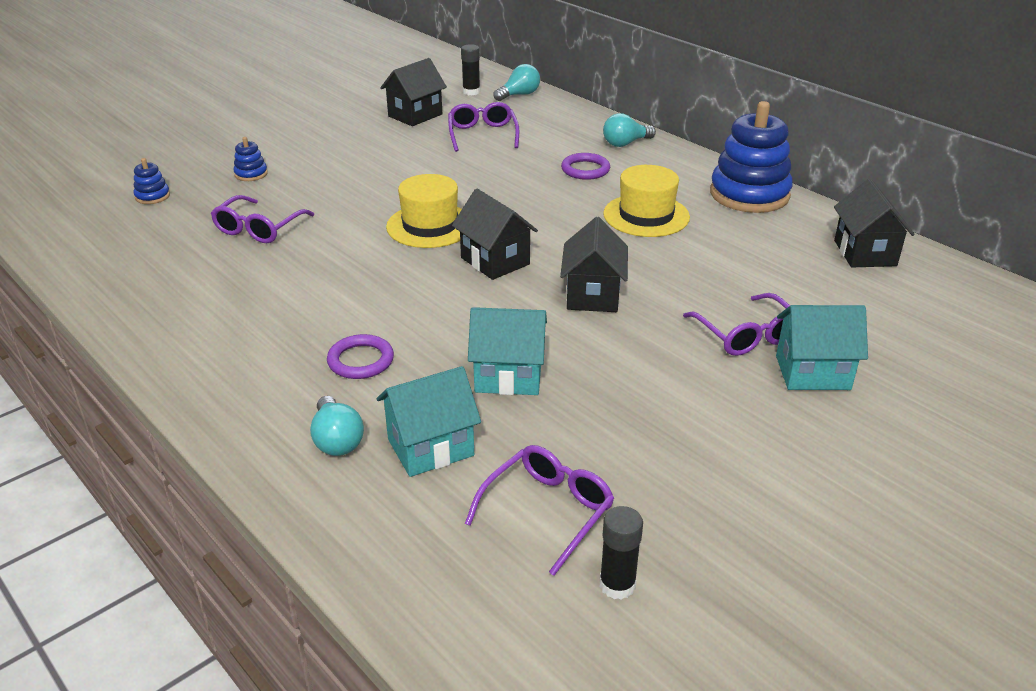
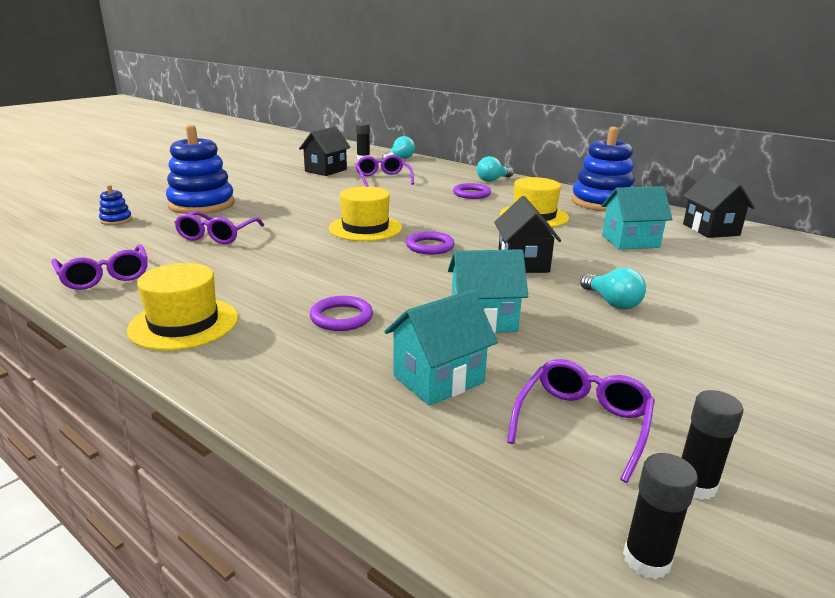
camera: 10 degrees left, 10 degrees down
blue stacking toy [233,137,268,181] -> blue stacking toy [166,125,235,214], size x2.35
turquoise light bulb [310,396,364,456] -> turquoise light bulb moved to [580,267,646,310]
black house [452,189,538,280] -> purple ring [406,231,455,255]
purple glasses [683,293,790,356] -> purple glasses moved to [51,244,148,290]
turquoise house [776,305,868,390] -> turquoise house moved to [602,186,672,250]
none -> yellow hat [127,263,238,351]
none -> black glue stick [623,453,698,579]

